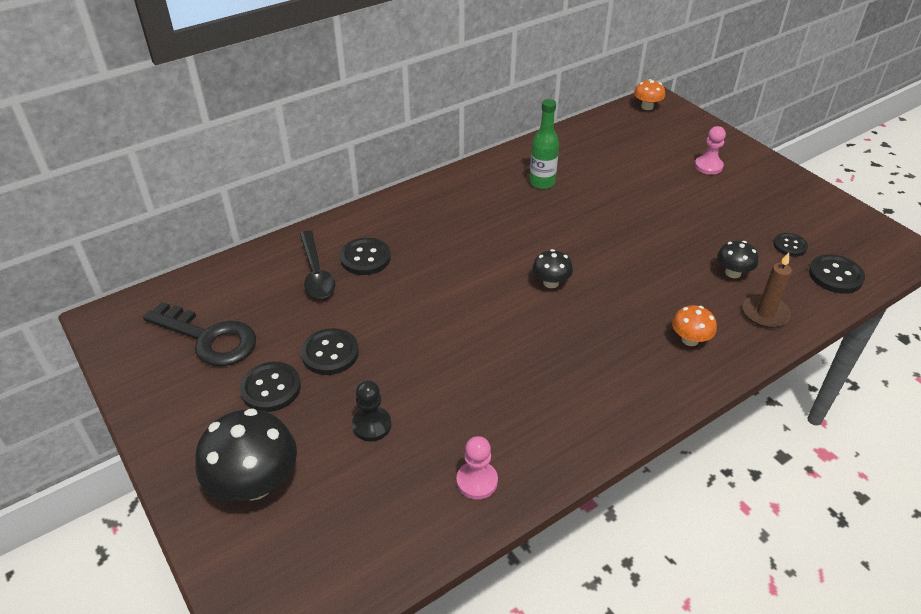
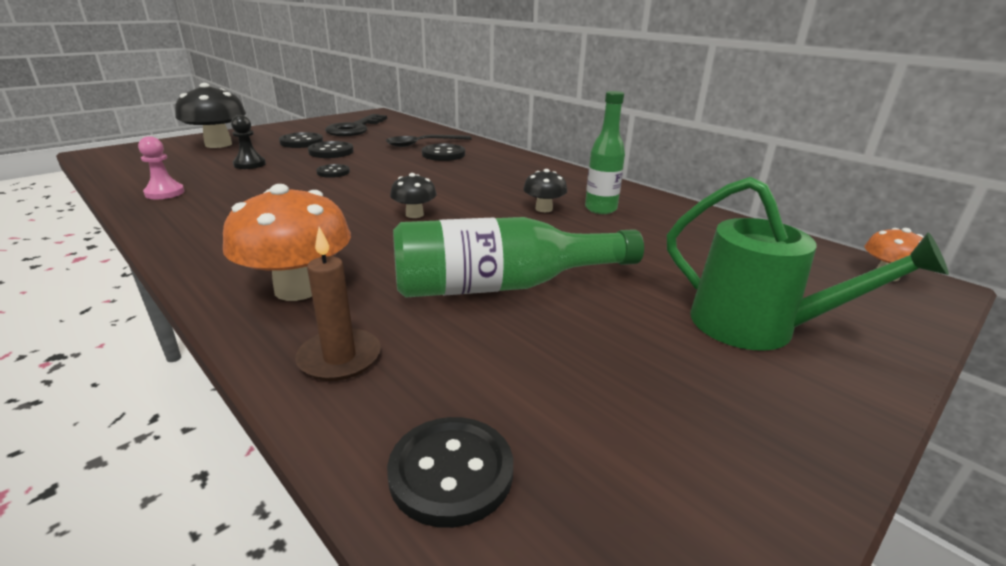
camera: 80 degrees right, 15 degrees down
orange mushroom [672,305,717,346] -> orange mushroom [223,184,351,301], size x1.90
pink pawn [695,126,726,175] -> green watering can [667,177,949,351]
black mushroom [717,241,758,278] -> black mushroom moved to [523,169,567,212]
black button [773,233,808,257] -> black button moved to [316,164,350,178]
none -> green bottle [393,217,644,298]

